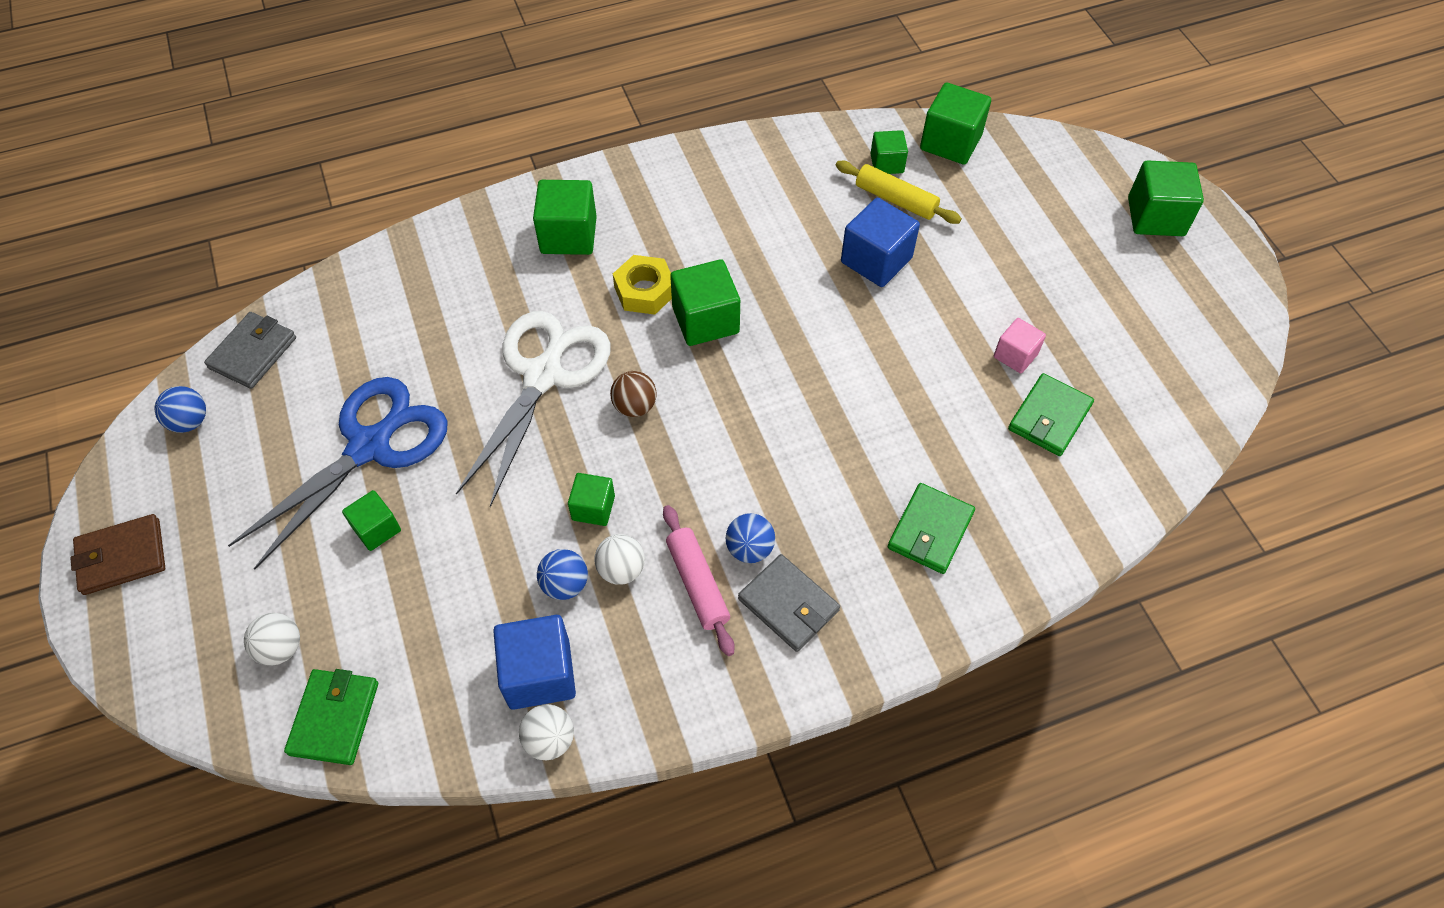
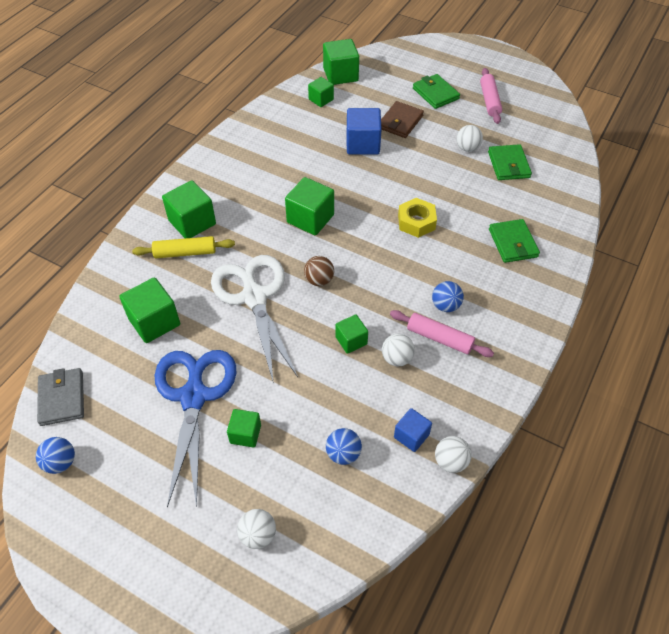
camera: 40 degrees left, 5 degrees down
brown wallet [70,514,165,595] -> brown wallet moved to [381,101,424,138]
green wallet [284,669,378,765] -> green wallet moved to [413,74,460,109]
blue cube [493,615,576,710] -> blue cube [394,408,432,452], size x0.60
blue ball [537,549,588,600] -> blue ball moved to [326,428,362,465]
yellow nut [613,255,672,315] -> yellow nut moved to [398,198,437,238]
grey wallet [738,554,840,652] -> none
yellow rolling pin [836,161,962,224] -> yellow rolling pin moved to [132,236,235,258]
pink cube [994,318,1046,374] -> white ball [456,125,483,152]
green cube [1128,160,1204,236] -> green cube moved to [119,277,180,343]
none -> pink rolling pin [480,68,502,124]

